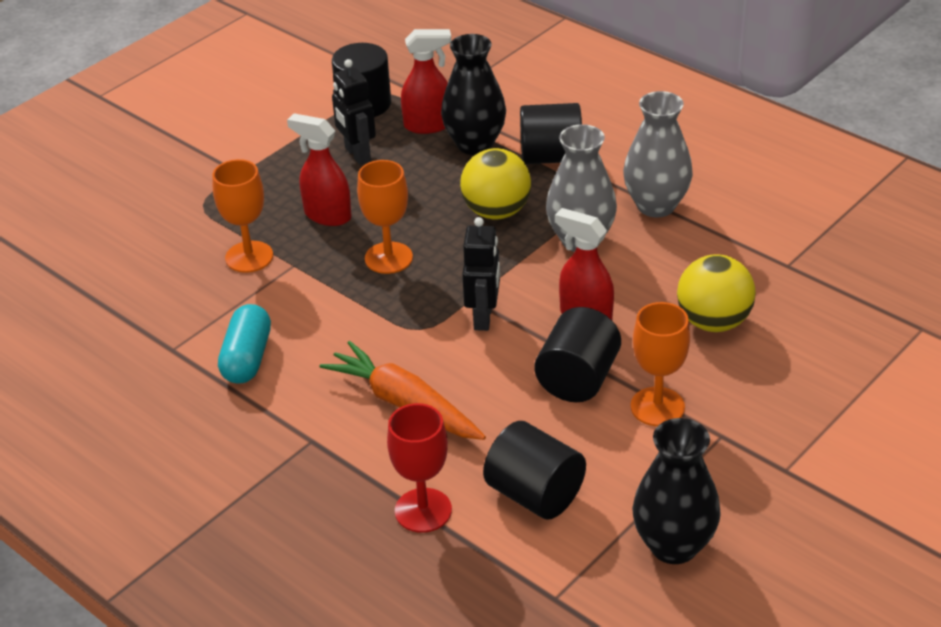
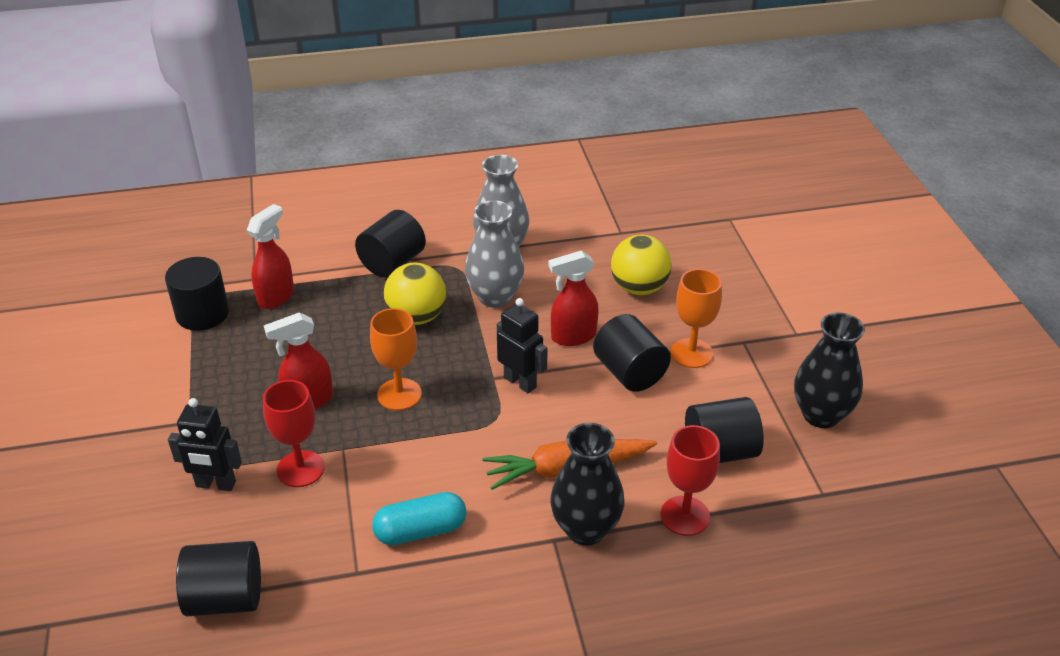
camera: 55 degrees left, 0 degrees up
orange goblet [212,159,273,273] -> red goblet [263,380,325,487]
turquoise capsule [218,304,271,384] -> turquoise capsule turned 60 degrees counterclockwise [372,492,466,545]
black robot [332,59,376,165] -> black robot moved to [168,398,242,491]
black vase [441,34,506,155] -> black vase moved to [550,423,624,546]
none -> black cylinder [176,541,261,616]

